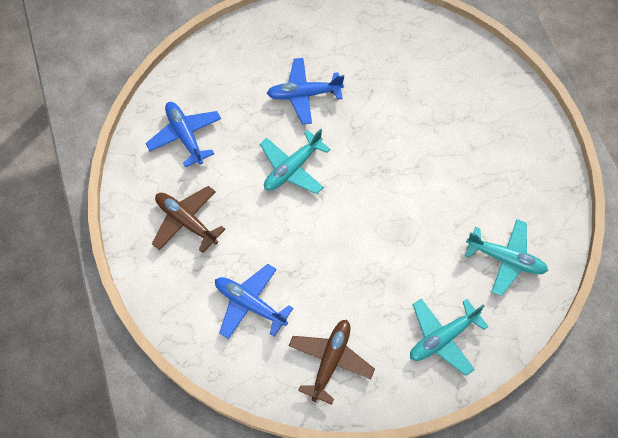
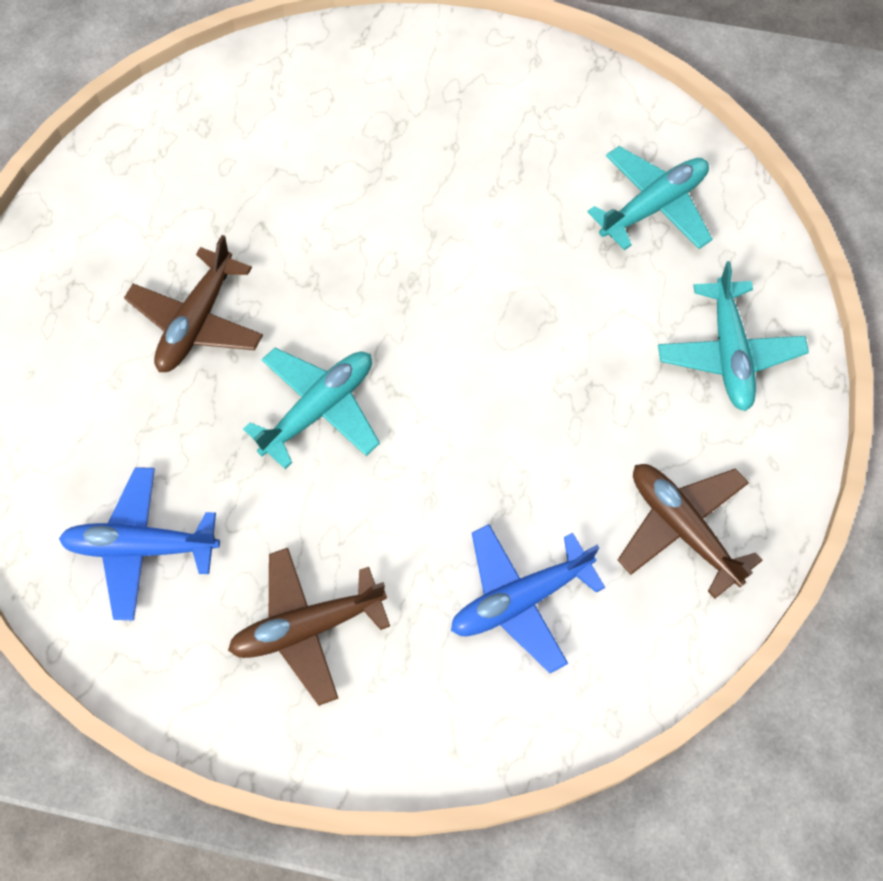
camera: 60 degrees left, 0 degrees up
turquoise plane [260,129,330,194] -> turquoise plane turned 120 degrees counterclockwise [243,348,380,469]
blue plane [267,58,344,124] -> brown plane [124,235,263,372]

